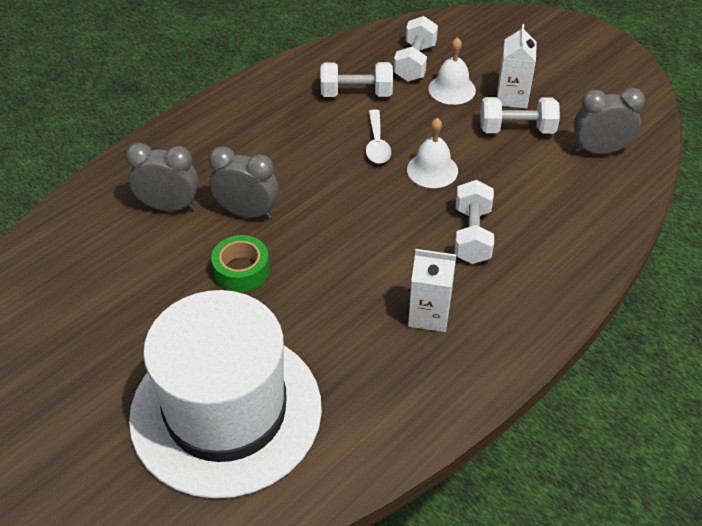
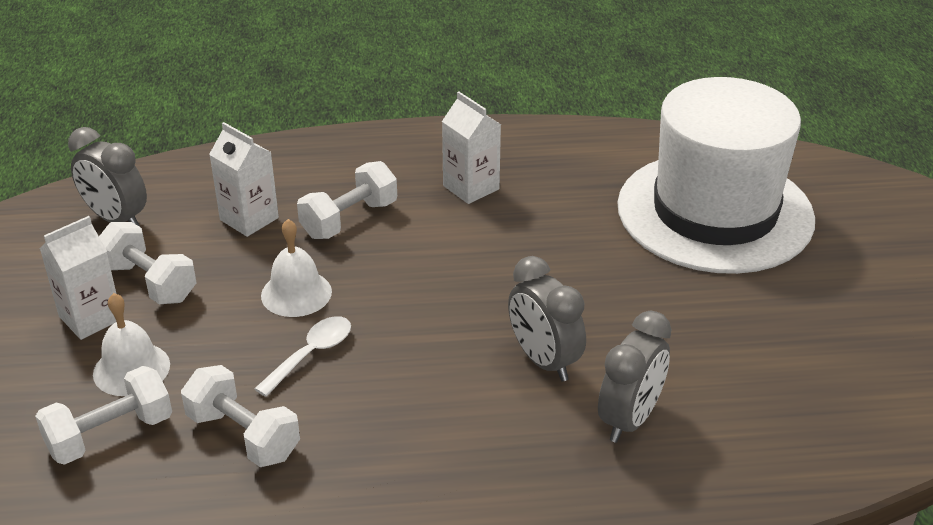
camera: 140 degrees left, 10 degrees down
grey clock [126,142,199,211] -> grey clock turned 105 degrees counterclockwise [598,311,671,443]
green tape [211,235,270,292] -> none
none -> white carton [209,122,279,237]

